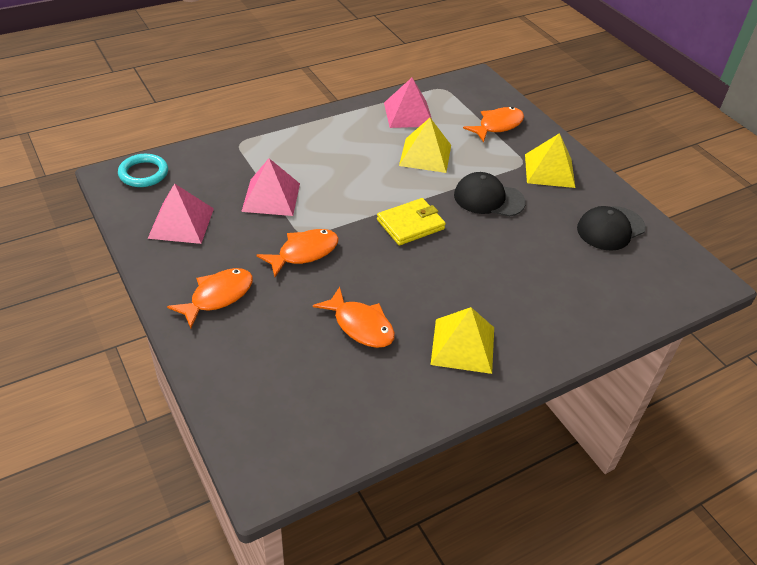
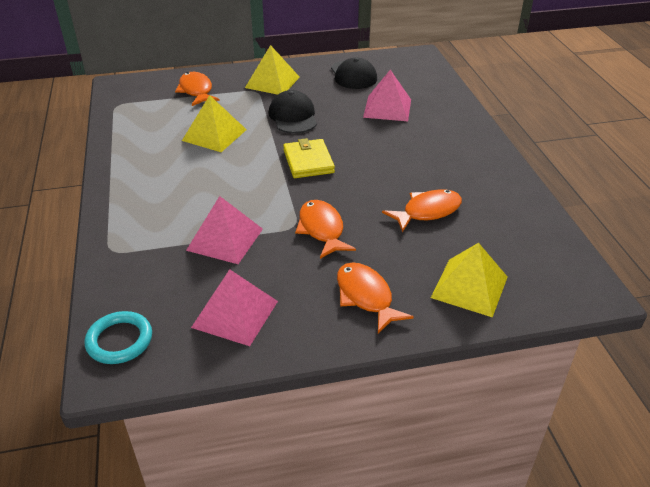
camera: 70 degrees left, 5 degrees down
pink pyramid [384,78,432,128] -> pink pyramid moved to [363,70,411,121]
yellow pyramid [431,307,494,374] -> yellow pyramid moved to [431,243,508,318]
black cap [454,172,526,217] -> black cap turned 135 degrees clockwise [269,90,317,133]

